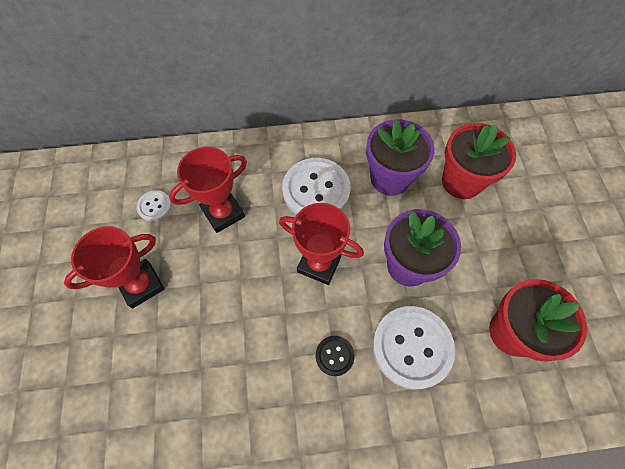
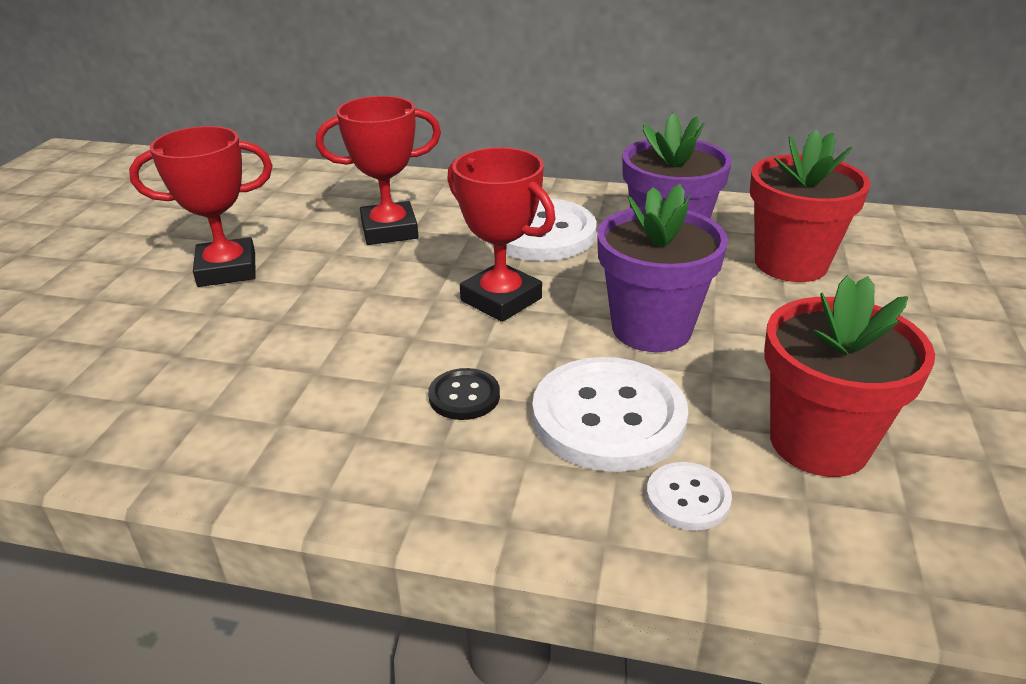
camera: 20 degrees right, 30 degrees down
white button [137,190,172,221] -> white button moved to [646,462,732,531]

